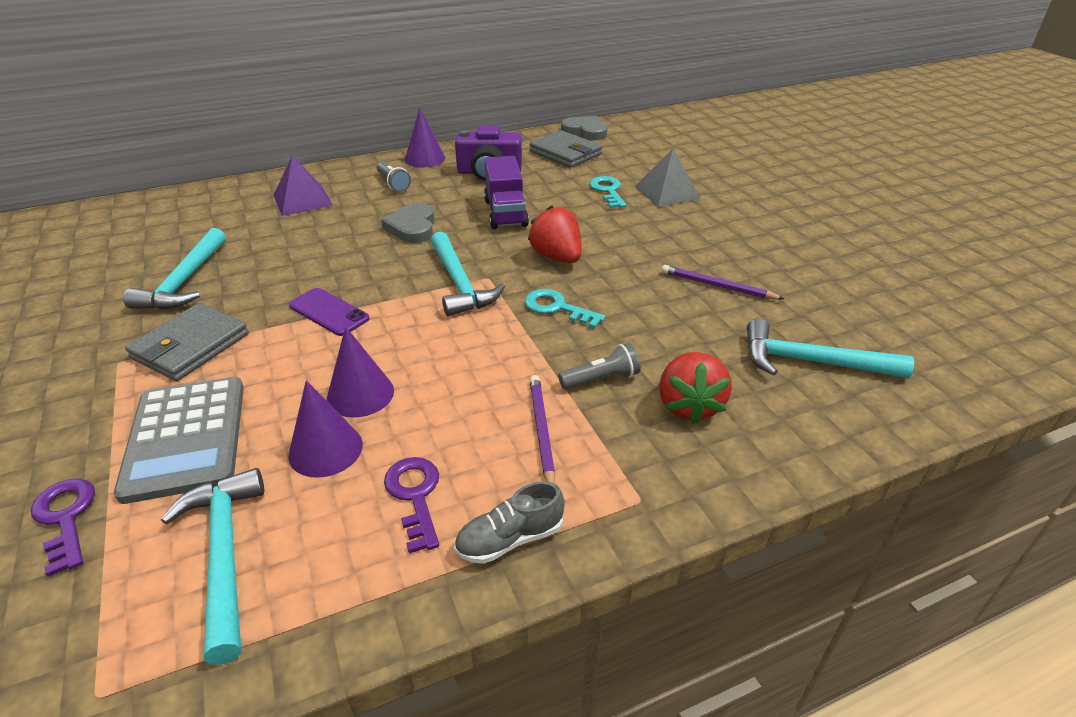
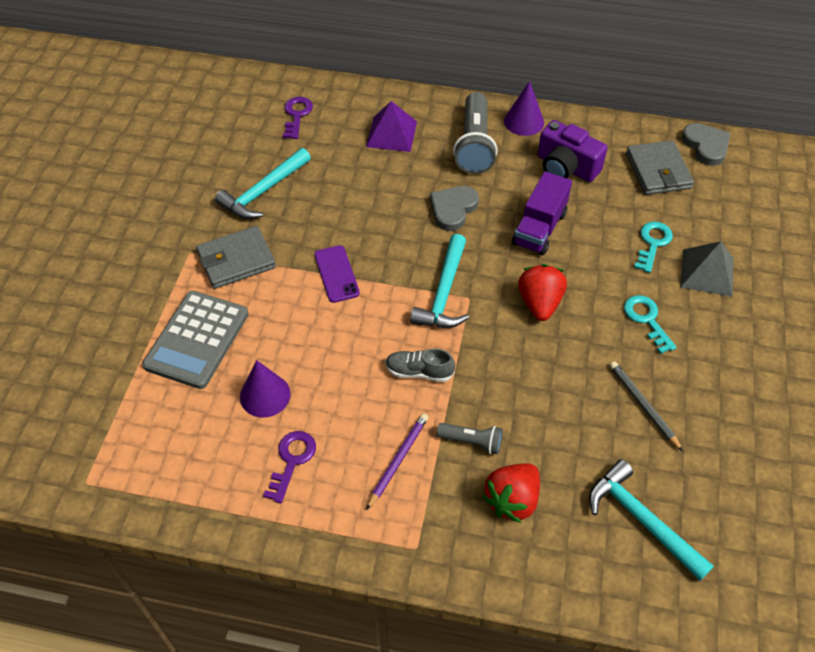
camera: 35 degrees right, 15 degrees up
purple key [31,479,95,577] -> purple key moved to [283,97,313,139]
turquoise hammer [161,468,264,665] -> none
purple cone [327,327,394,418] -> none
grey flashlight [377,162,411,192] -> grey flashlight [453,92,498,174], size x1.92
grey shoe [454,481,565,564] -> grey shoe moved to [385,349,455,382]
turquoise key [525,289,606,329] -> turquoise key moved to [624,295,677,354]
purple pencil [662,265,784,299] -> grey pencil [610,361,683,451]

